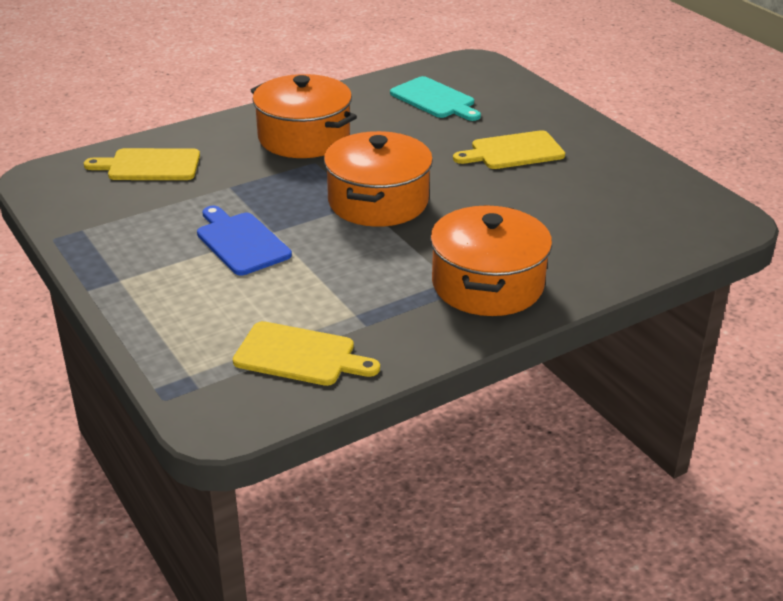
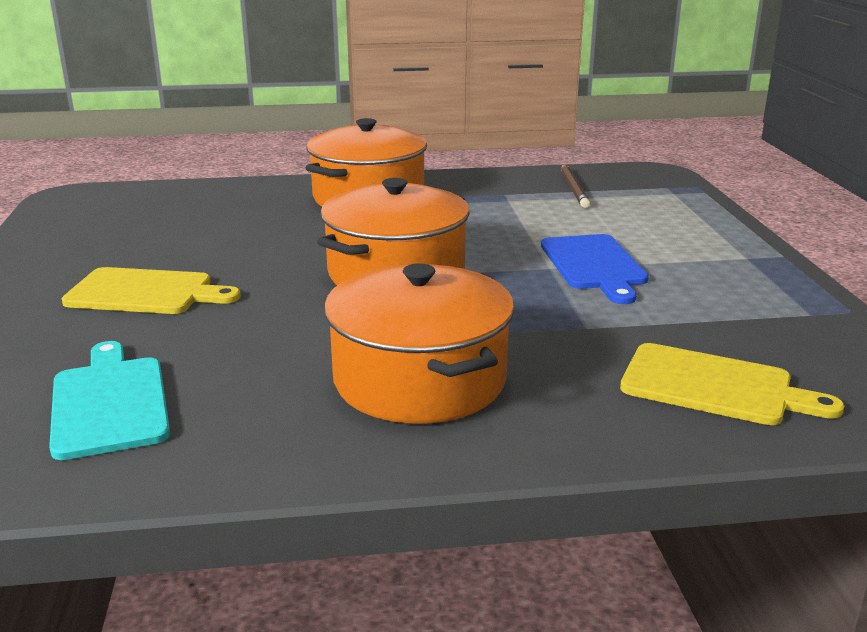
camera: 155 degrees left, 10 degrees down
yellow cutting board [233,321,380,386] -> brown pencil [561,165,590,208]

